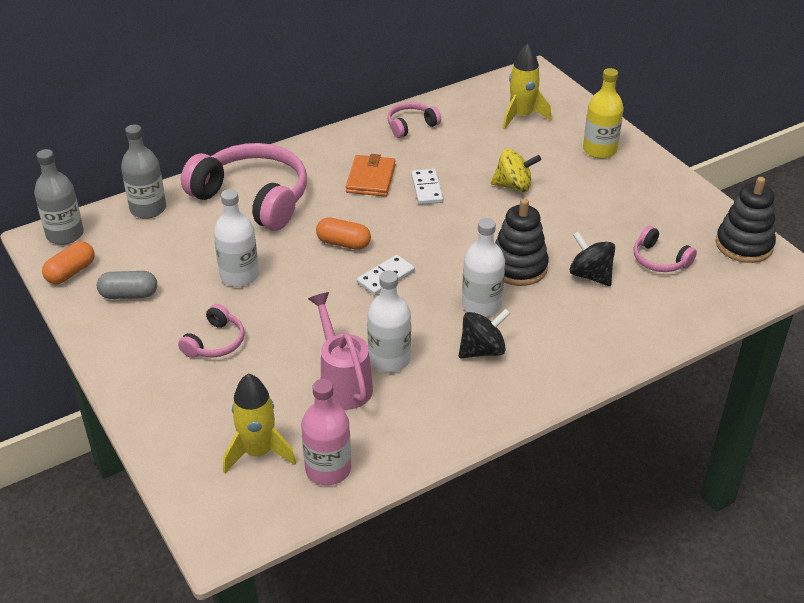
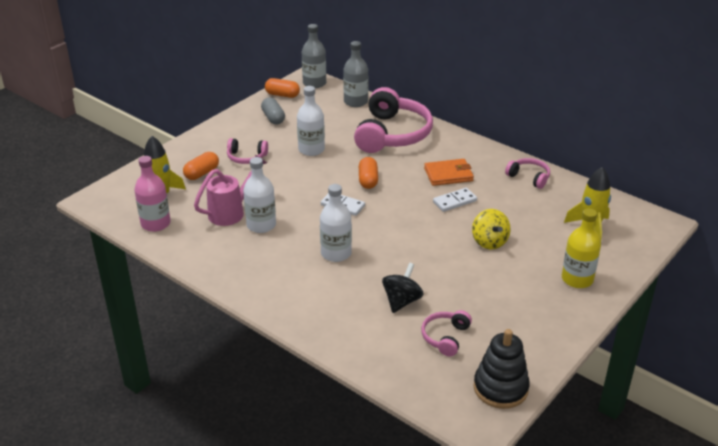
camera: 70 degrees right, 5 degrees down
black spinning top [459,309,511,358] -> none
black stacking toy [495,198,549,286] -> none
none -> orange capsule [183,152,219,180]

